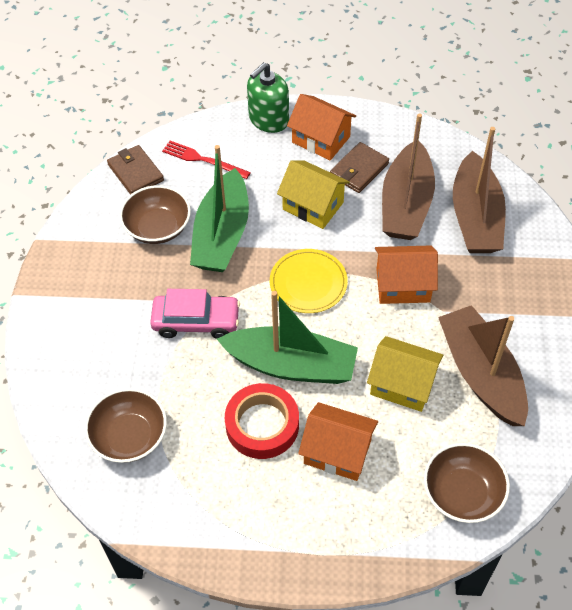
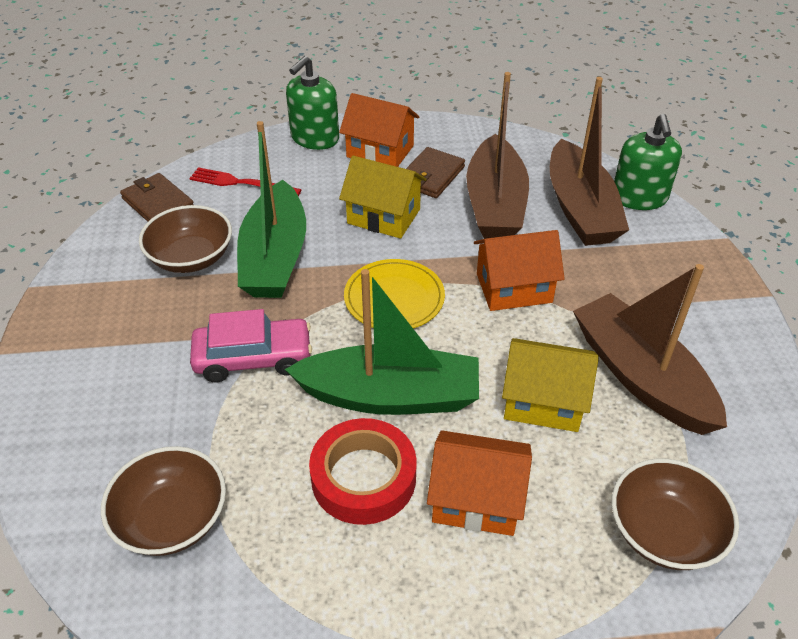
camera: 10 degrees left, 10 degrees down
none -> green soap dispenser [614,114,682,210]

